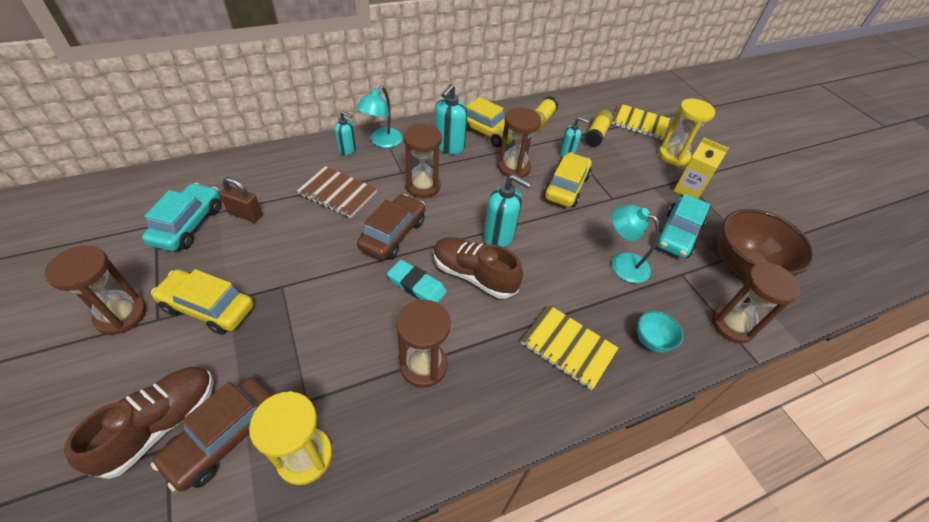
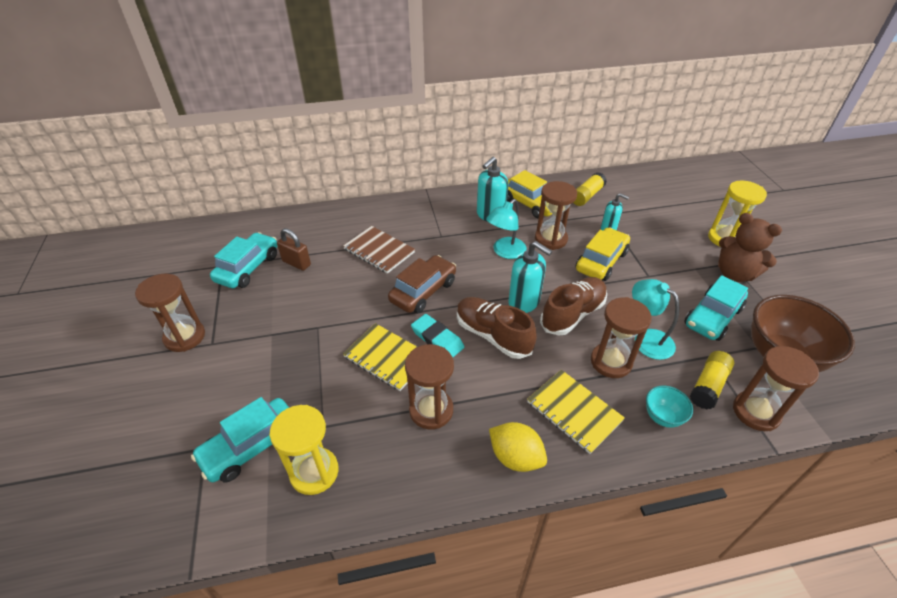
camera: 15 degrees right, 5 degrees down
brown shoe [64,367,214,479] -> brown shoe moved to [540,277,607,336]
yellow car [151,269,254,335] -> none
brown car [151,377,273,491] -> turquoise car [191,397,289,482]
turquoise soap dispenser [335,111,356,156] -> none
turquoise lamp [356,86,403,148] -> turquoise lamp moved to [486,199,527,259]
brown hourglass [403,124,442,198] -> brown hourglass moved to [591,297,652,378]
yellow glue stick [585,110,613,147] -> yellow glue stick moved to [690,351,734,410]
yellow notebook [611,104,670,140] -> yellow notebook moved to [343,323,417,391]
yellow carton [674,138,729,199] -> brown teddy bear [718,213,782,282]
none -> yellow lemon [489,422,547,472]

